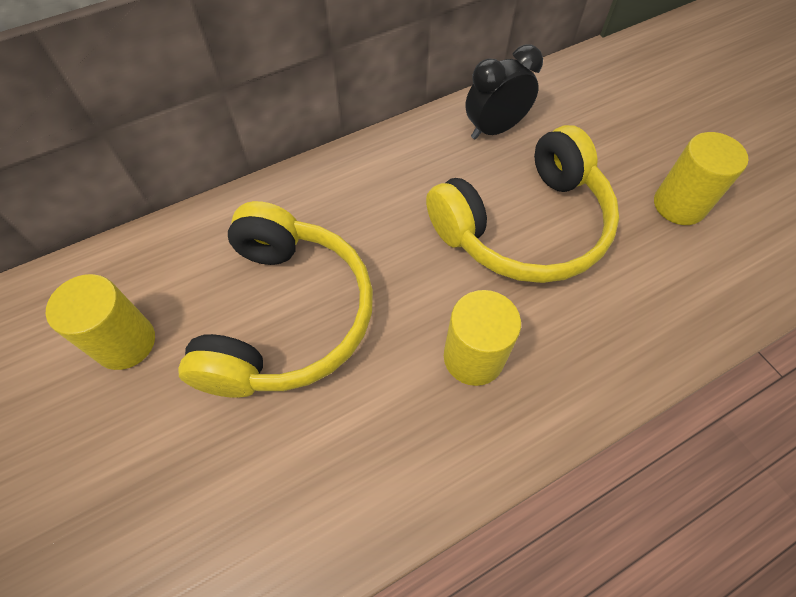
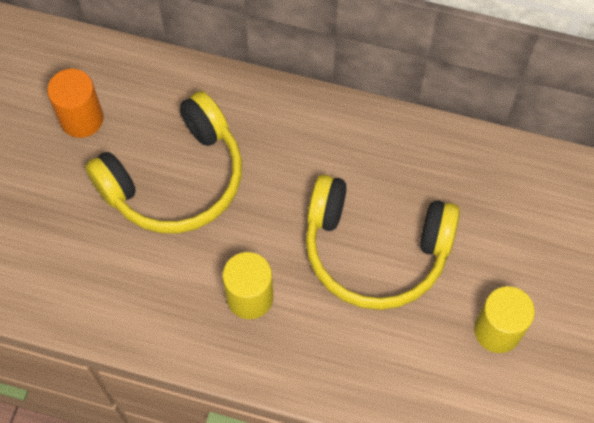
camera: 45 degrees right, 5 degrees up
yellow cylinder [46,274,155,370] -> orange cylinder [47,69,104,138]
black clock [465,45,543,139] -> none

